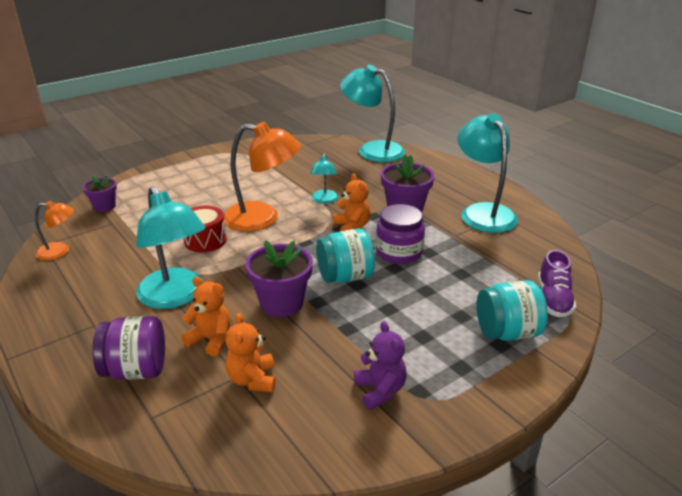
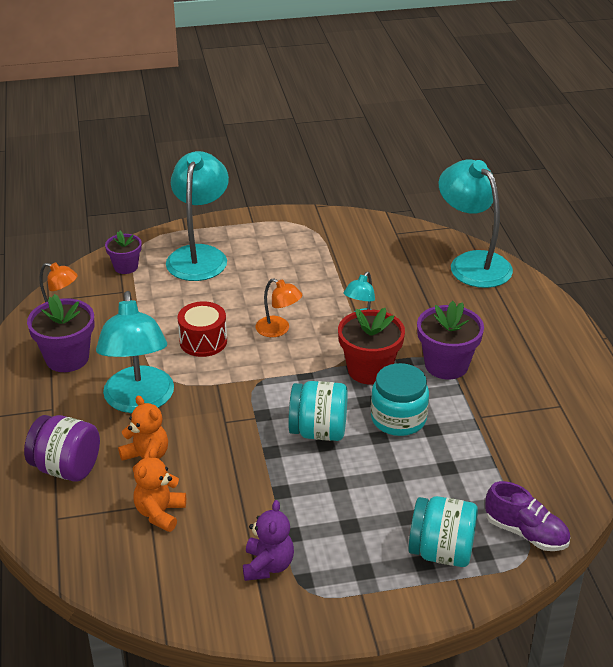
camera: 25 degrees right, 5 degrees up
orange lamp [224,122,301,232] -> orange lamp [255,278,302,337], size x0.51
purple flower pot [245,240,313,317] -> purple flower pot moved to [27,294,94,372]
orange teddy bear [333,173,370,231] -> red flower pot [338,308,405,384]
purple jar [376,204,425,264] -> turquoise jar [371,363,429,436]
turquoise lamp [458,113,518,233] -> turquoise lamp moved to [166,151,229,281]
purple shoe [538,250,576,317] -> purple shoe turned 90 degrees counterclockwise [485,481,570,551]

